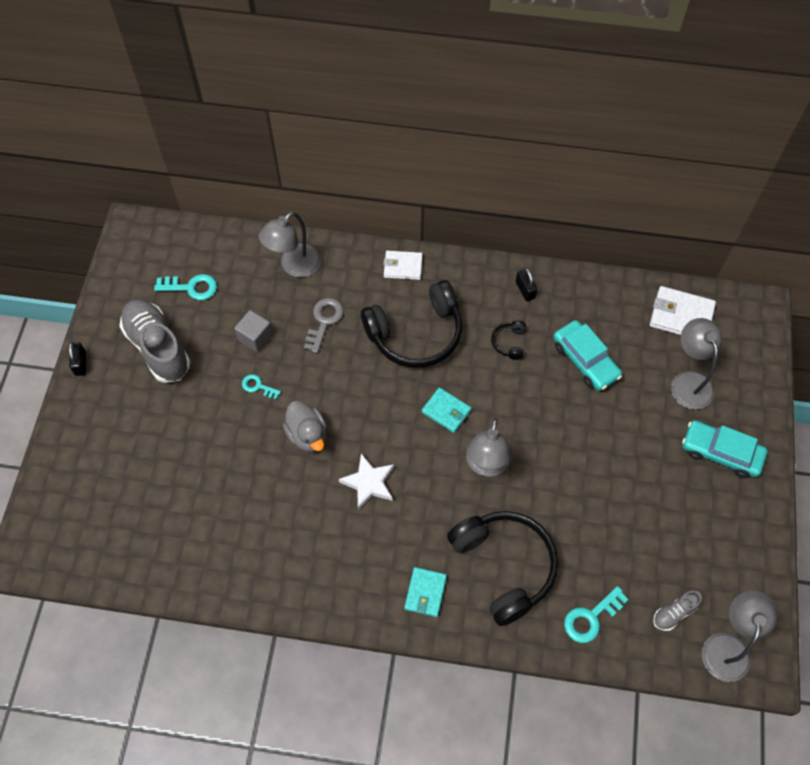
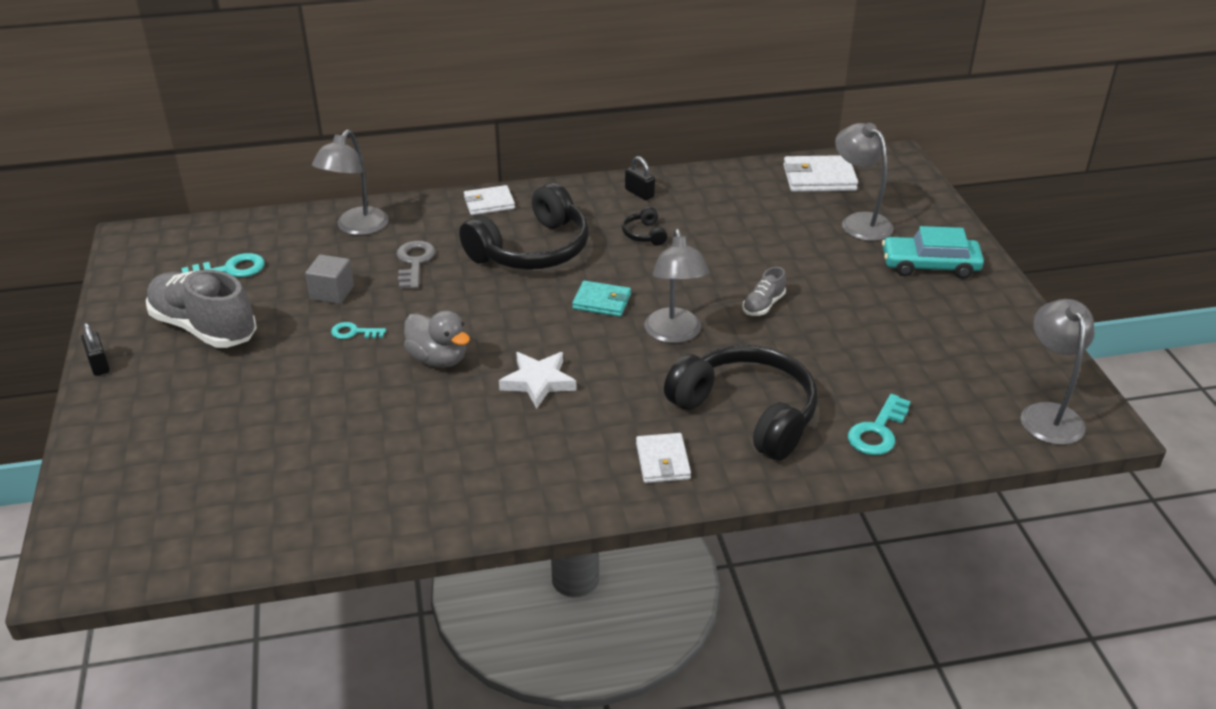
camera: 20 degrees left, 25 degrees down
turquoise wallet [404,567,447,617] -> white wallet [636,433,691,483]
turquoise car [553,320,622,391] -> none
grey shoe [653,591,702,631] -> grey shoe moved to [742,267,786,316]

